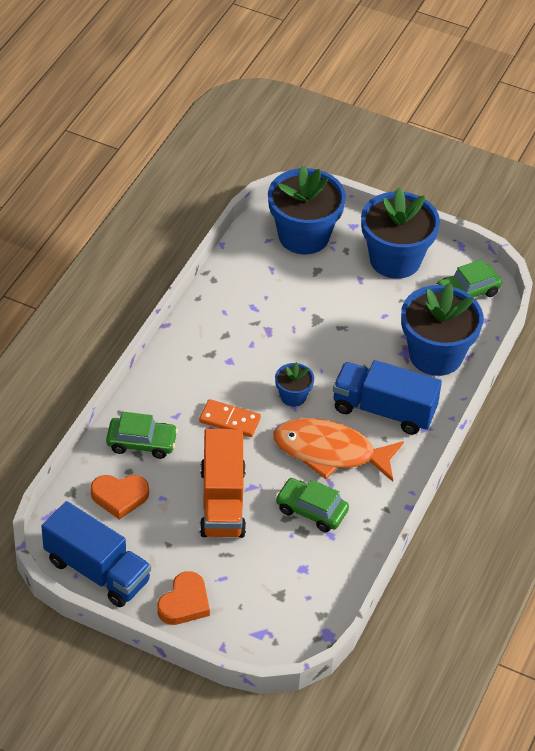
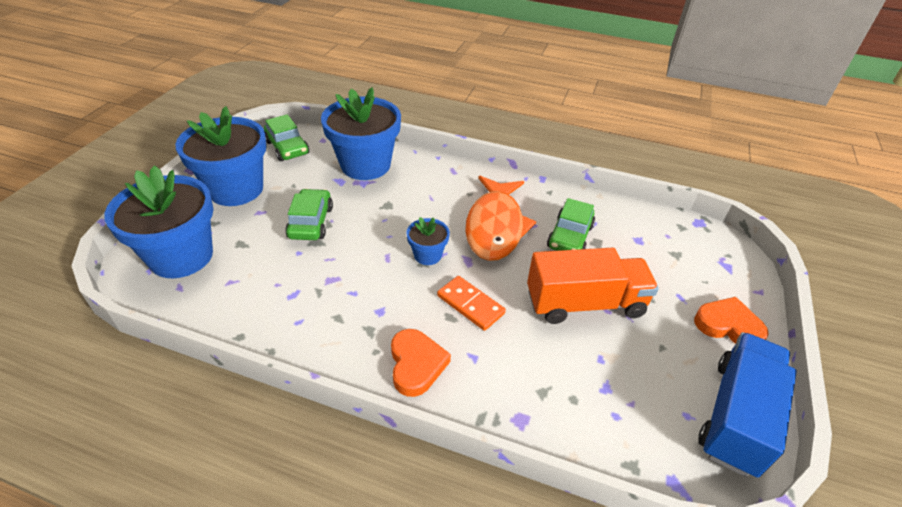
camera: 95 degrees left, 5 degrees down
orange heart [90,475,149,520] -> orange heart moved to [391,329,451,397]
green car [106,412,178,459] -> green car moved to [285,189,333,240]
orange domino [199,399,261,437] -> orange domino turned 60 degrees counterclockwise [437,276,506,331]
blue truck [333,360,442,435] -> none

